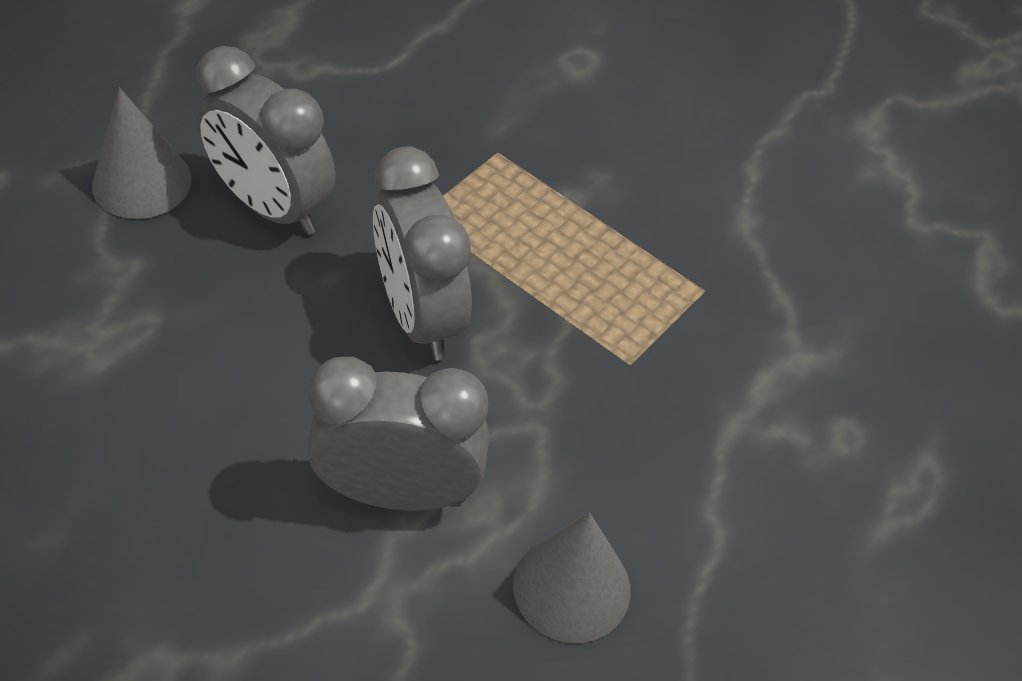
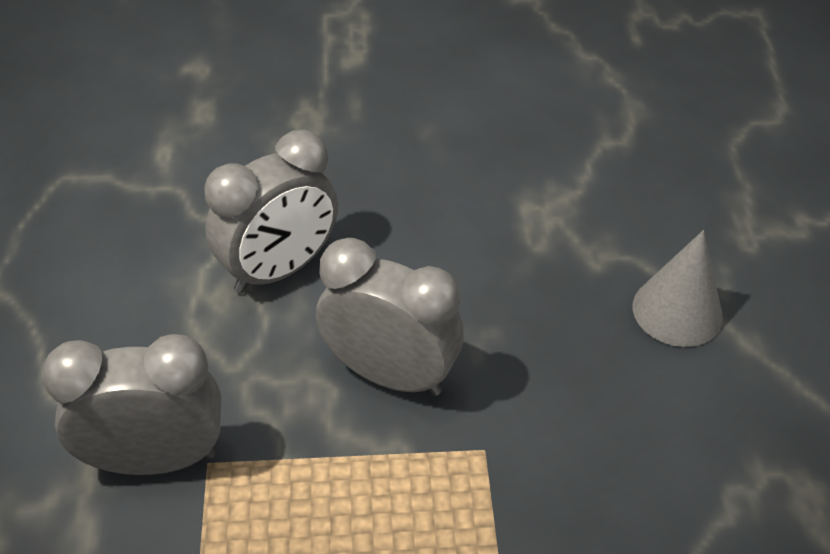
camera: 140 degrees right, 5 degrees down
grey clock [196,46,335,235] -> grey clock moved to [42,334,221,475]
grey cone [513,513,631,643] -> none

